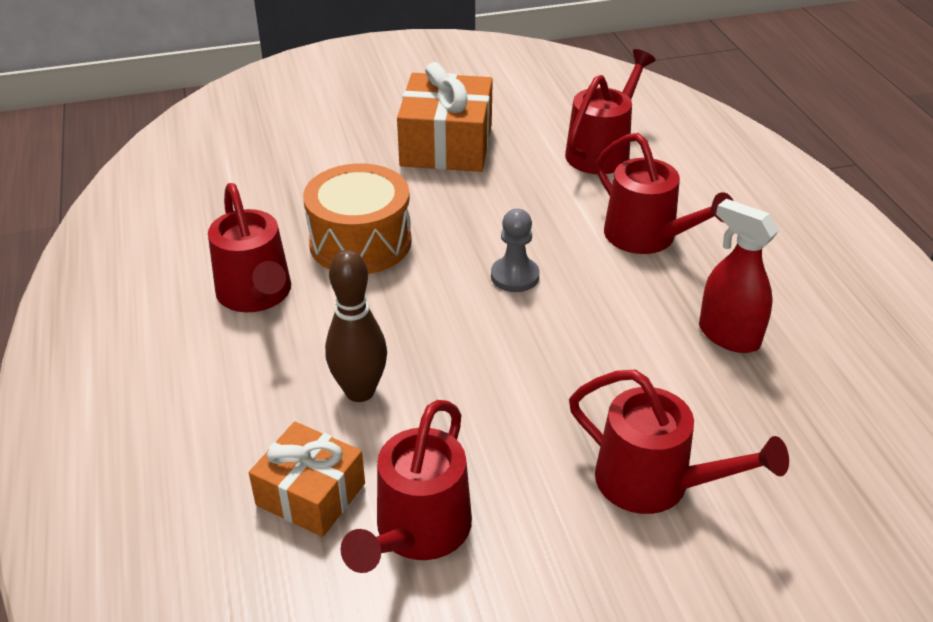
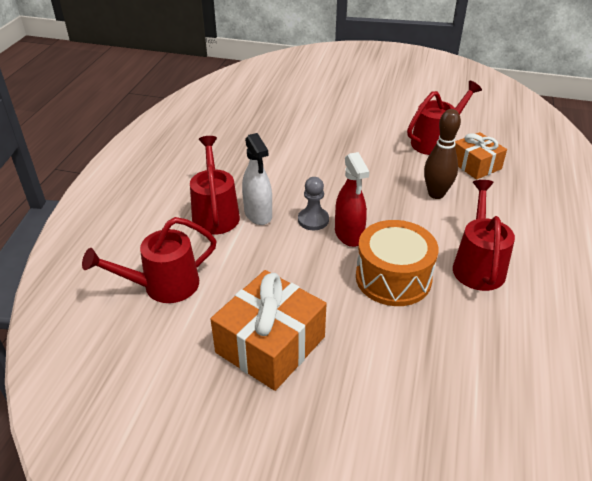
camera: 150 degrees left, 0 degrees up
red watering can [569,370,789,514] -> none
red spray bottle [699,199,779,353] -> red spray bottle moved to [335,152,369,247]
none -> white spray bottle [242,133,272,225]

